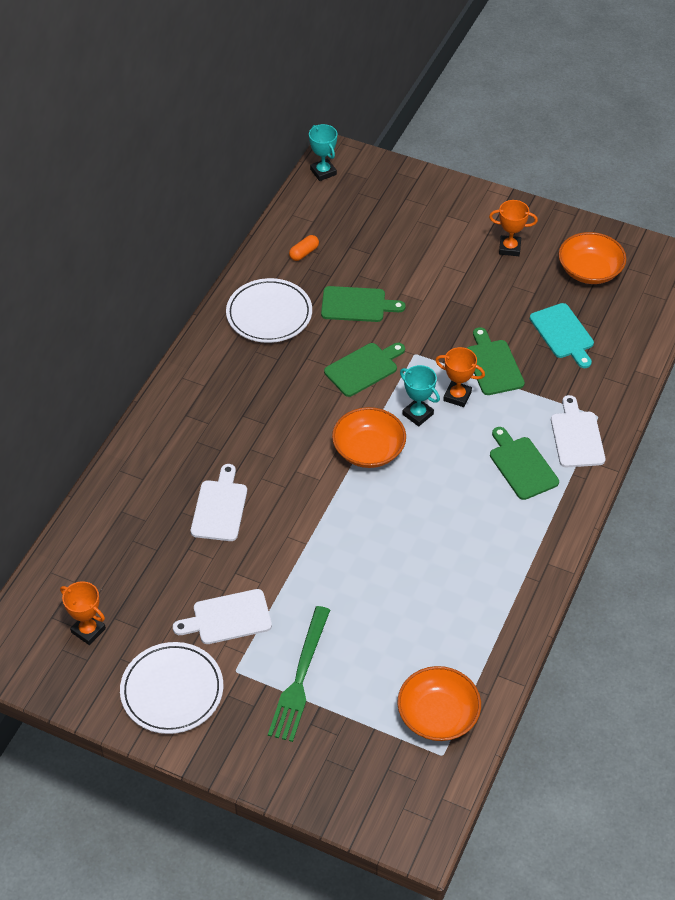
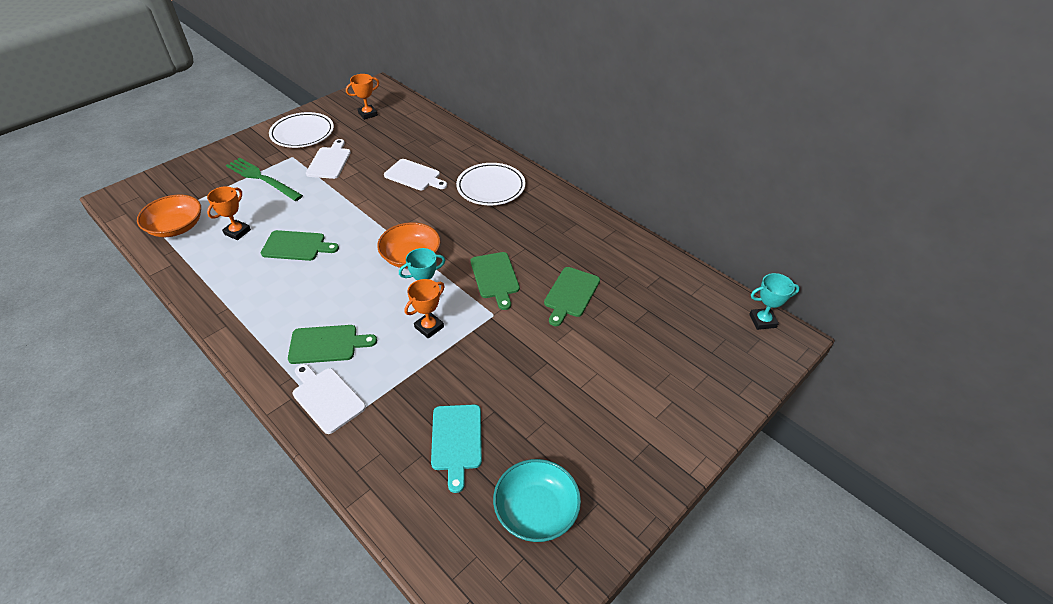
camera: 110 degrees right, 5 degrees down
white plate [226,278,312,343] -> white plate moved to [456,163,525,206]
orange capsule [289,235,319,261] -> none
green cutting board [467,327,525,395] -> green cutting board moved to [261,230,339,261]
orange trophy [489,200,538,256] -> orange trophy moved to [207,186,251,240]
turquoise cutting board [530,303,594,368] -> turquoise cutting board turned 90 degrees counterclockwise [431,404,482,493]
white cutting board [551,395,605,467] -> white cutting board turned 150 degrees counterclockwise [293,364,366,434]
orange bowl [559,232,626,284] -> turquoise bowl [493,459,581,542]

